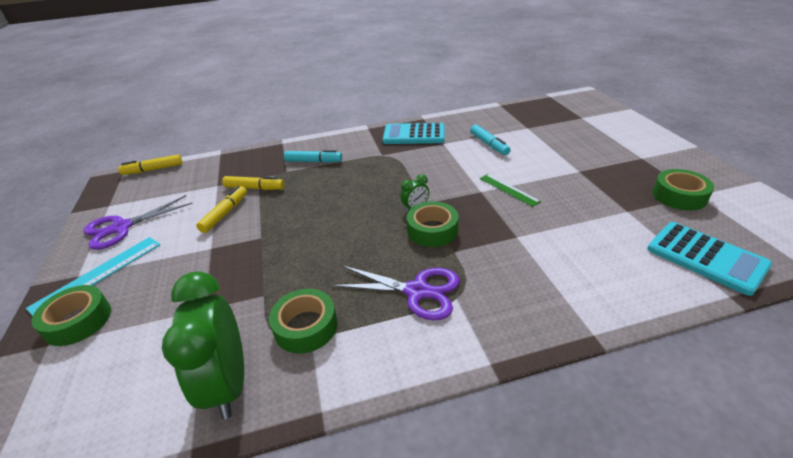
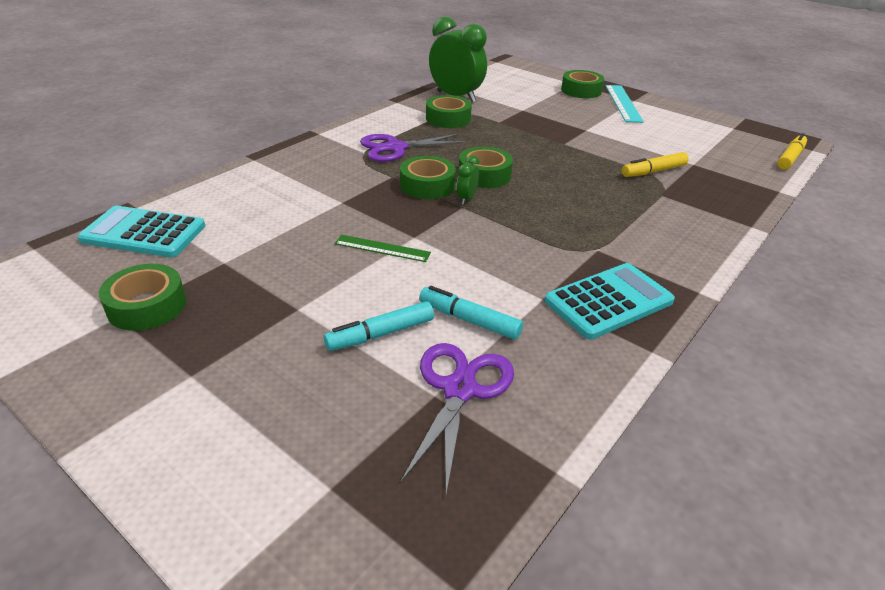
camera: 140 degrees right, 0 degrees up
purple scissors [84,195,193,250] -> purple scissors moved to [401,343,514,494]
yellow marker [196,186,247,233] -> none
turquoise marker [284,150,342,163] -> turquoise marker moved to [324,301,434,351]
none -> green tape [458,147,513,188]

